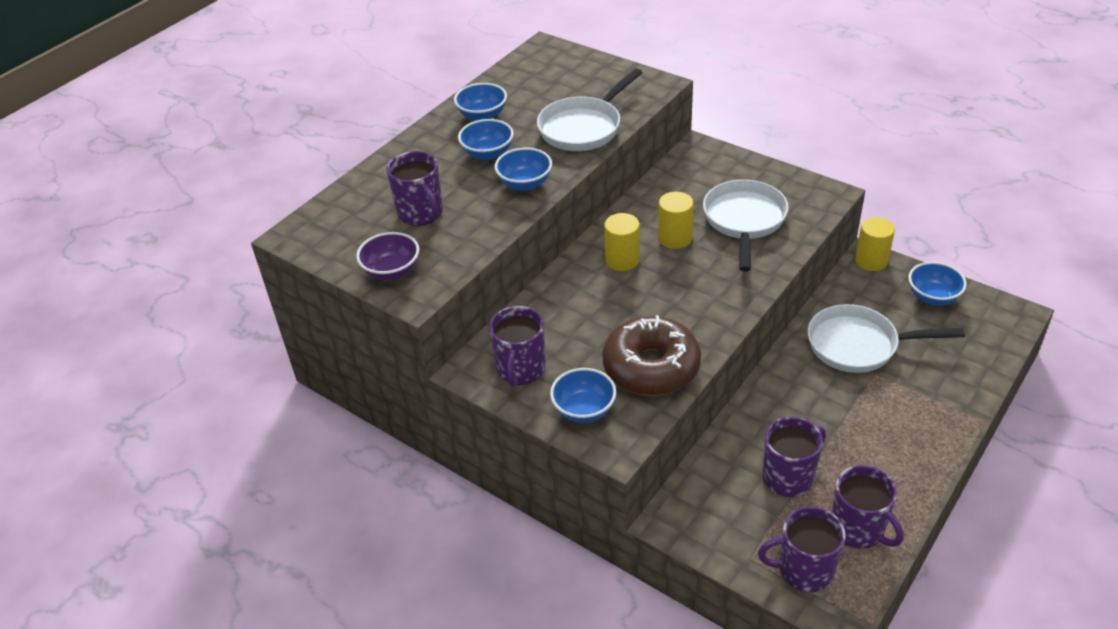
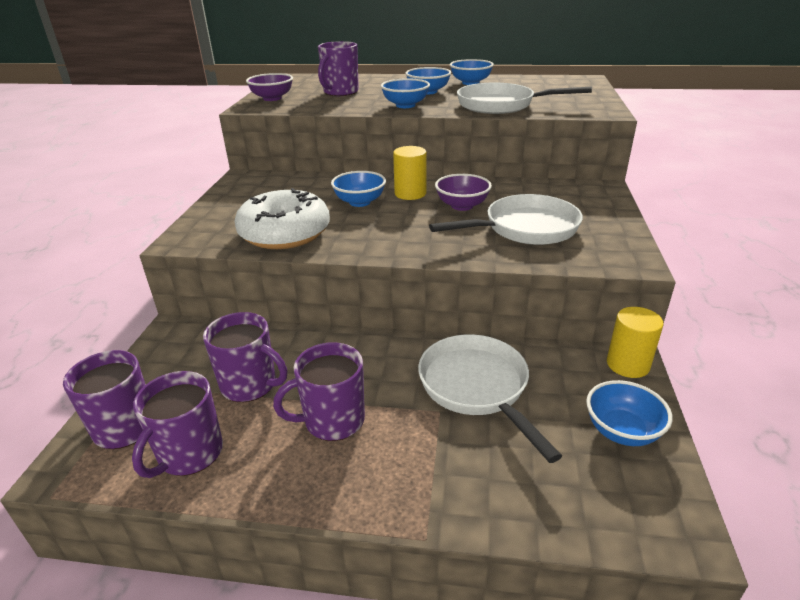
camera: 60 degrees right, 10 degrees down
purple mug [489,306,545,387] -> purple mug moved to [273,342,365,441]
blue bowl [550,368,616,423] -> blue bowl moved to [331,171,386,207]
brown donut [602,315,701,396] -> white donut [234,188,330,249]
yellow cylinder [658,192,694,249] -> purple bowl [435,174,492,211]

